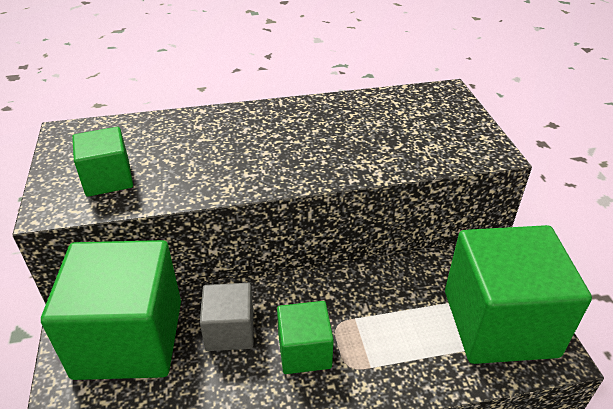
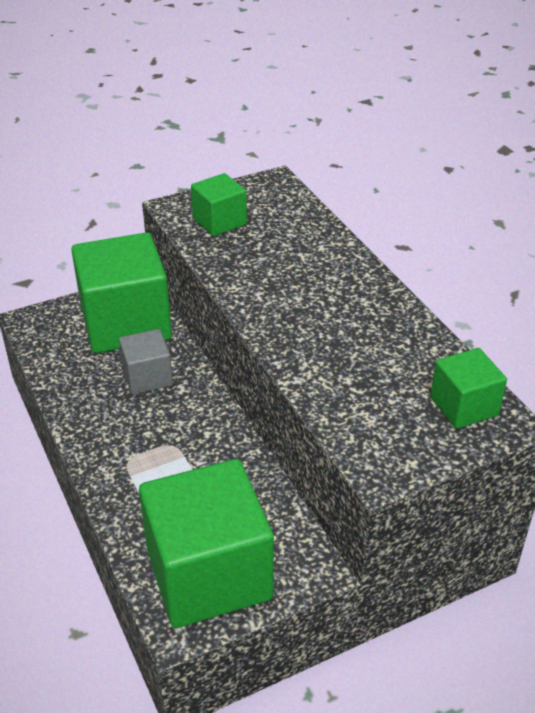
camera: 75 degrees right, 0 degrees up
green cube [277,301,334,374] -> green cube moved to [430,348,507,429]

